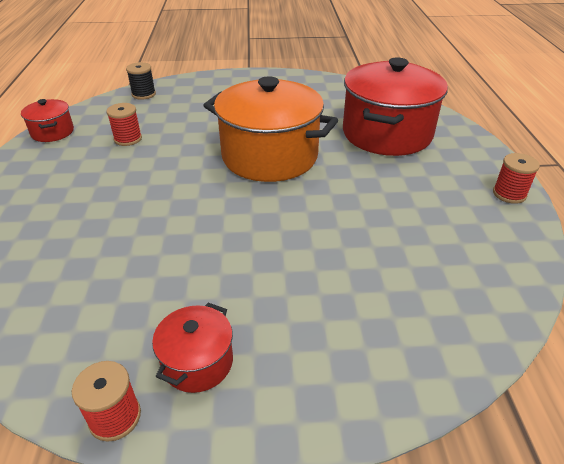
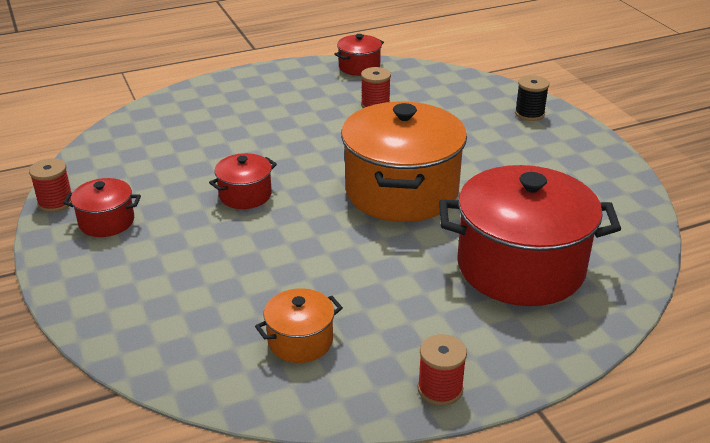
camera: 70 degrees right, 5 degrees down
black spool [126,62,156,100] -> black spool moved to [515,75,549,121]
none -> red pot [209,153,277,209]
none -> orange pot [255,288,343,363]

